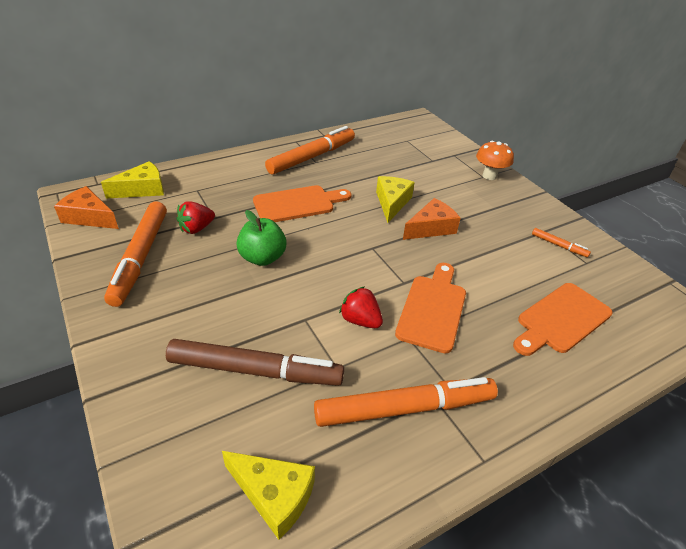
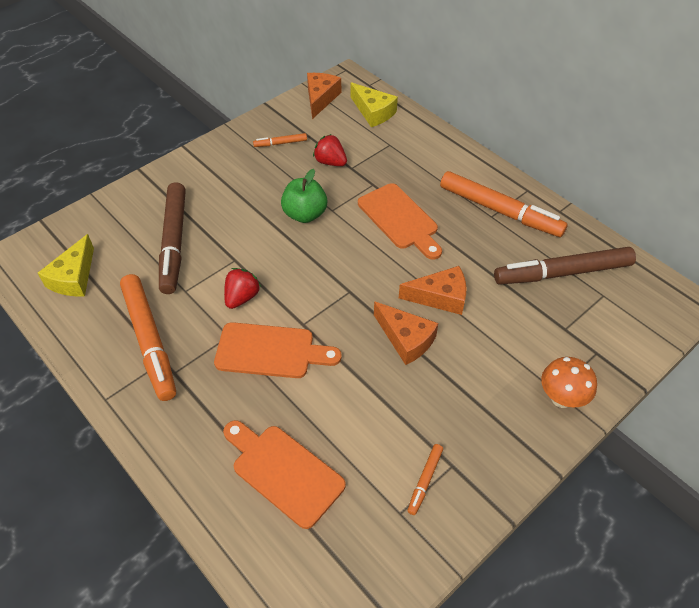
camera: 80 degrees right, 10 degrees up
orange marker [104,201,167,307] -> orange marker [253,133,307,147], size x0.44
yellow cheese [376,176,415,223] -> orange cheese [399,266,466,315]
none -> brown marker [494,247,636,285]

